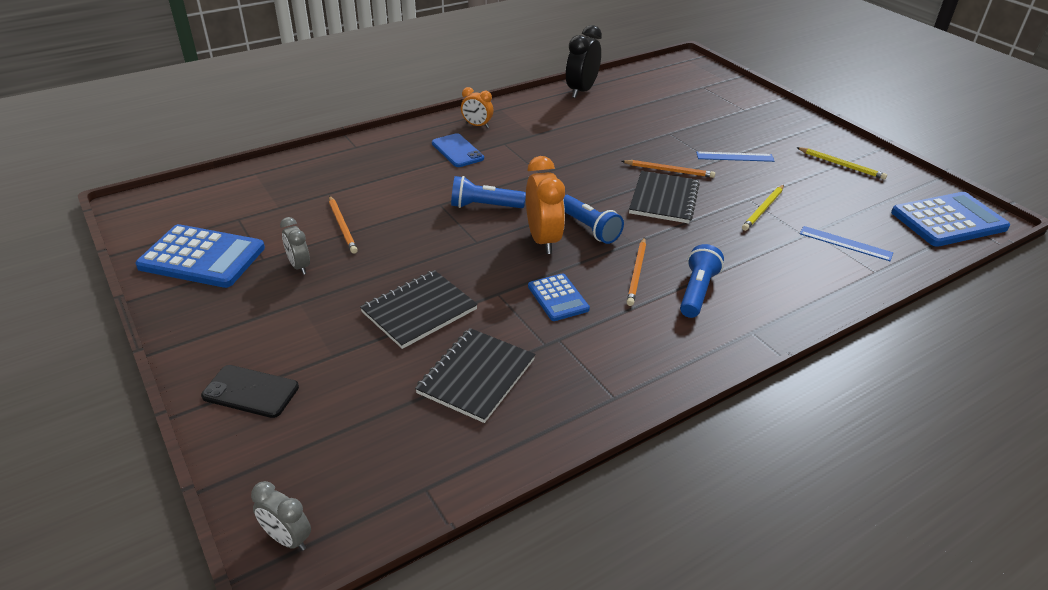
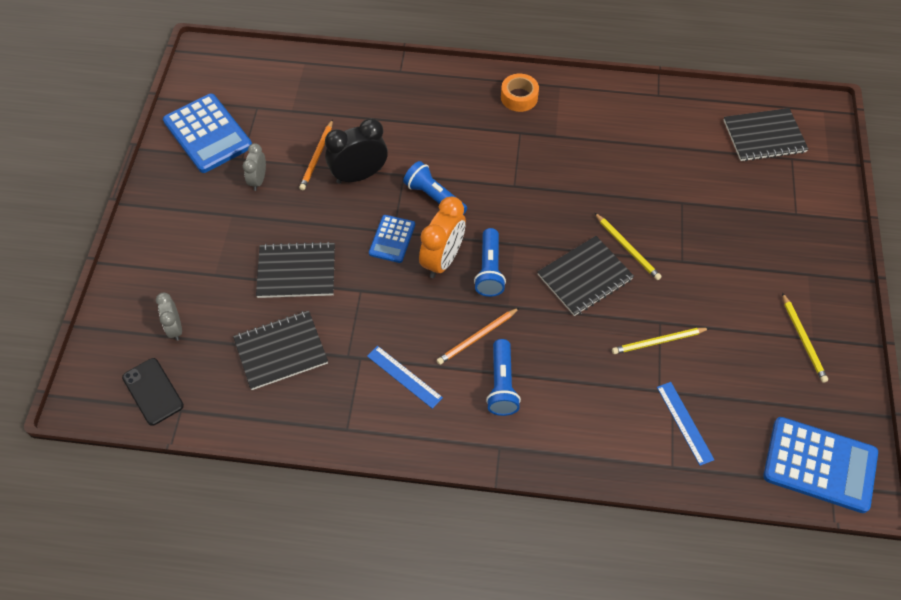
camera: 40 degrees right, 20 degrees up
black phone [201,365,299,418] -> black phone moved to [122,358,184,426]
grey clock [251,481,311,551] -> grey clock moved to [156,293,182,341]
blue phone [432,133,484,167] -> none
orange clock [461,87,493,128] -> orange tape [501,74,539,112]
blue calculator [528,273,590,321] -> blue calculator moved to [369,215,415,263]
black clock [566,25,602,98] -> black clock moved to [325,118,388,184]
orange pencil [622,160,715,178] -> yellow pencil [595,213,662,280]
blue flashlight [680,244,724,318] -> blue flashlight turned 120 degrees clockwise [486,339,521,416]
blue ruler [696,152,774,162] -> blue ruler moved to [367,346,443,409]
none -> black notebook [724,108,808,161]

